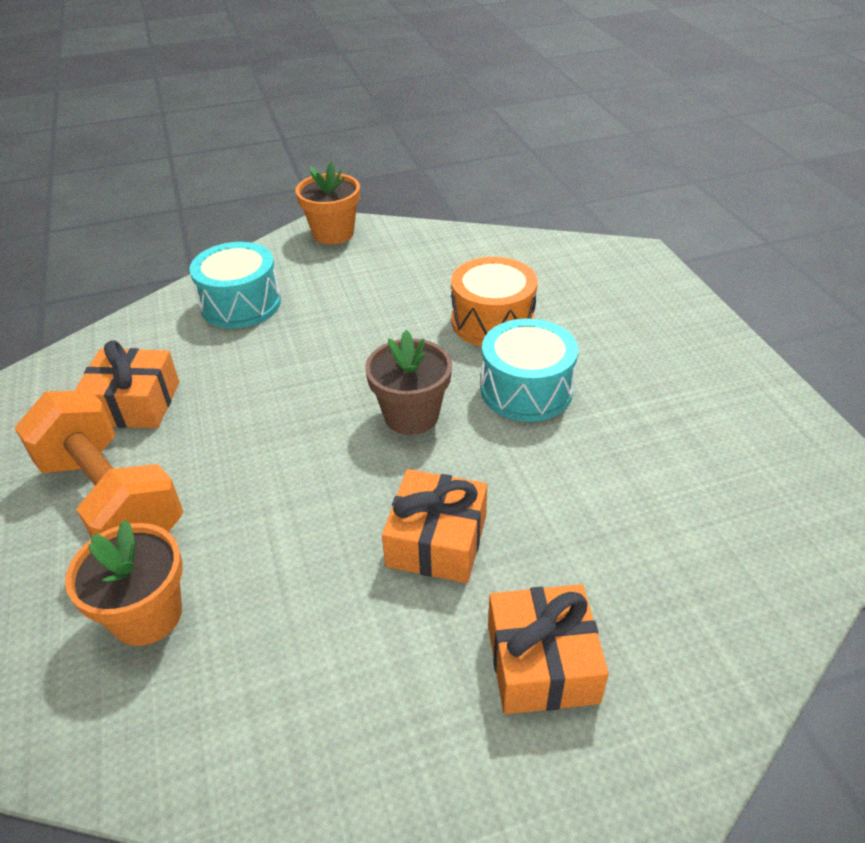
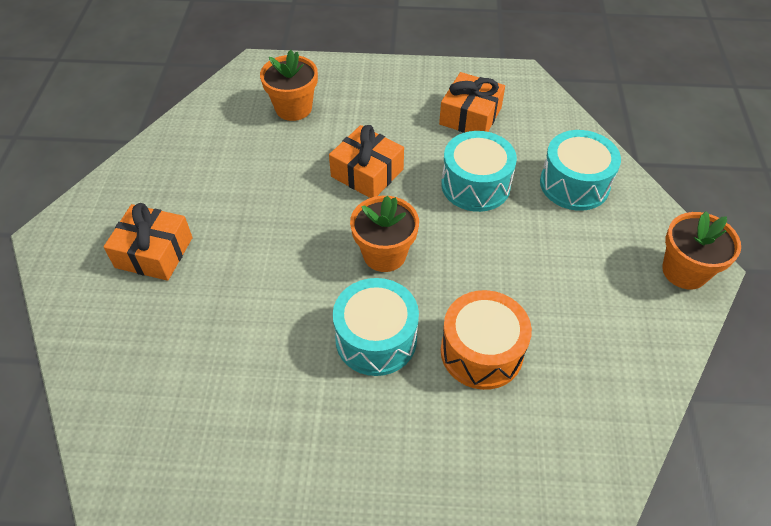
camera: 110 degrees right, 10 degrees up
orange dumbbell [14,391,183,539] -> none
brown flower pot [365,330,452,435] -> orange flower pot [350,195,419,272]
orange gift [382,469,487,583] -> orange gift moved to [329,125,404,198]
none -> turquoise drum [441,131,517,212]

